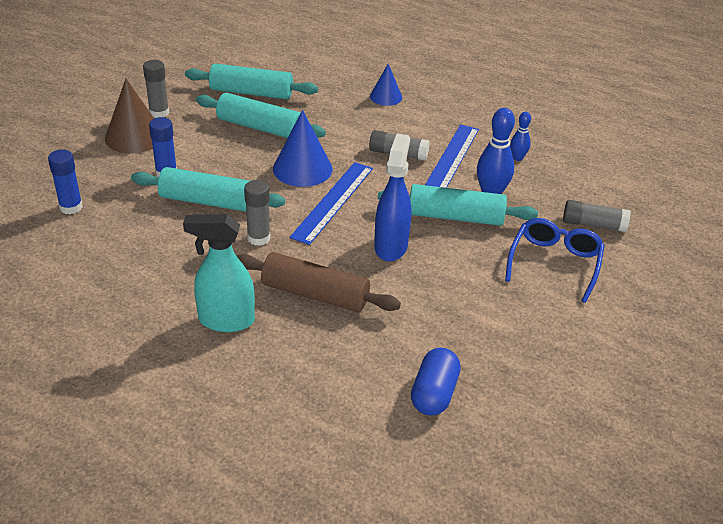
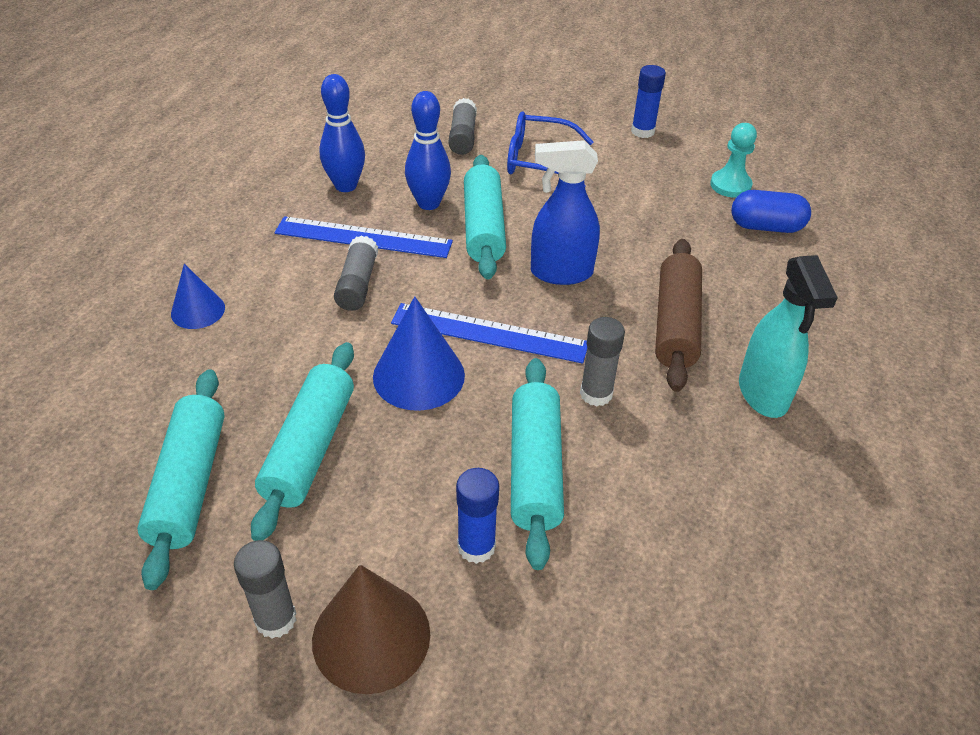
camera: 100 degrees left, 5 degrees up
blue glue stick [48,149,83,214] -> blue glue stick moved to [631,65,666,138]
blue bowling pin [510,112,531,161] -> blue bowling pin [319,74,365,192], size x1.75
none -> turquoise pawn [710,123,757,198]

